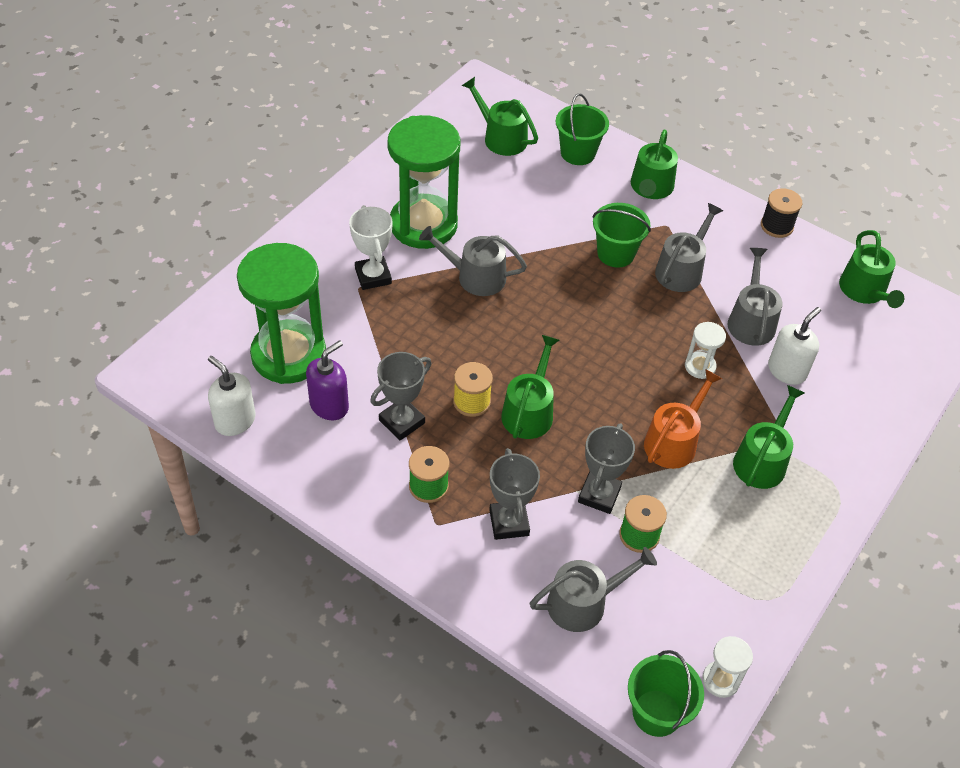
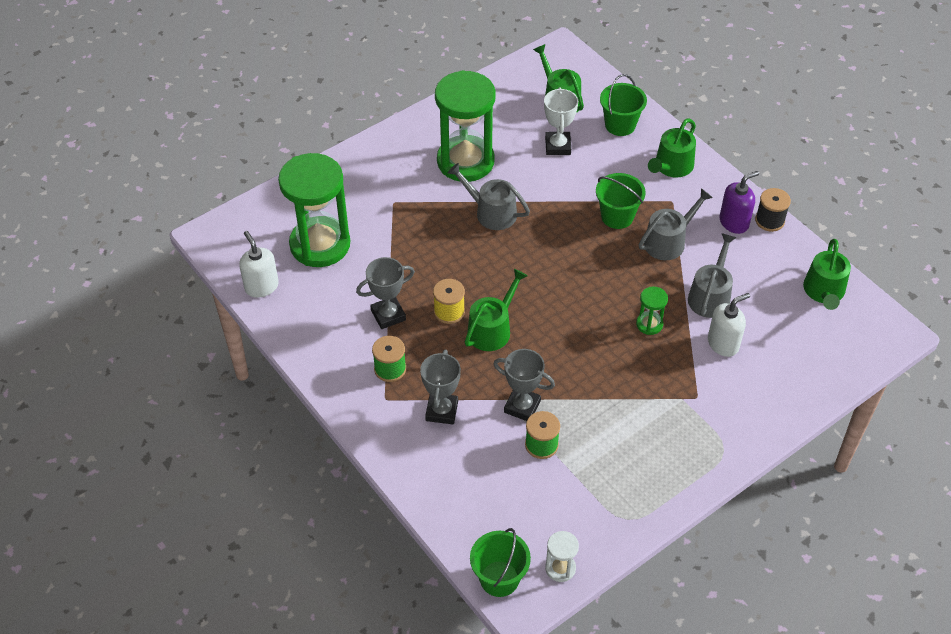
camera: 20 degrees right, 0 degrees up
purple soap dispenser [306,340,349,420] -> purple soap dispenser moved to [720,171,759,234]
white trophy [349,205,393,290] -> white trophy moved to [544,87,578,155]
grey watering can [530,547,657,632] -> none
grey trophy [578,423,635,514] -> grey trophy turned 75 degrees clockwise [493,349,555,421]
orange watering can [644,369,722,469] -> none
white hourglass [685,322,726,379] -> green hourglass [636,286,668,335]
green watering can [733,385,805,489] -> none

